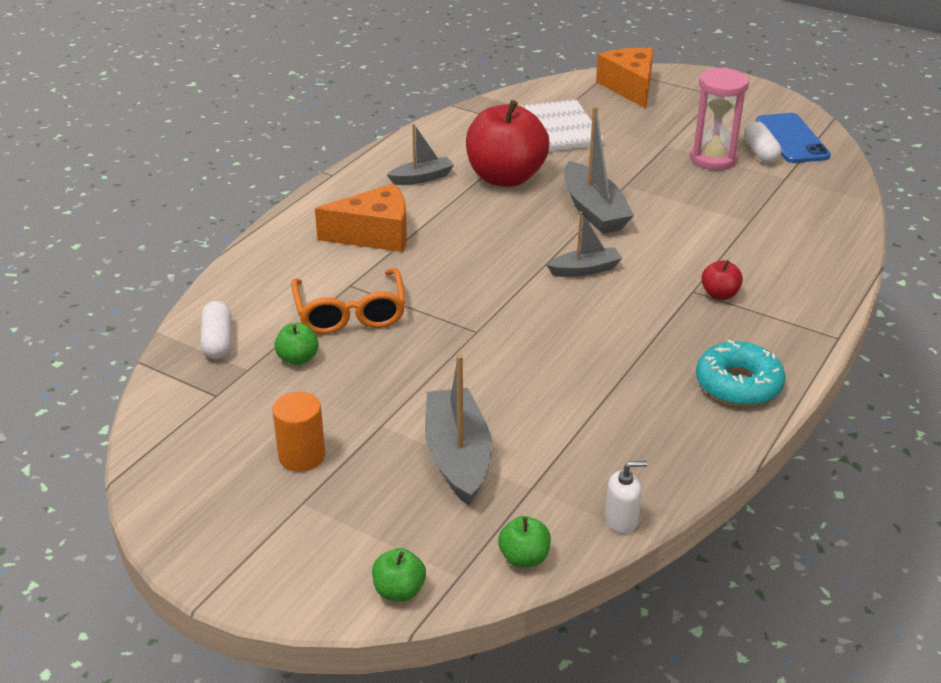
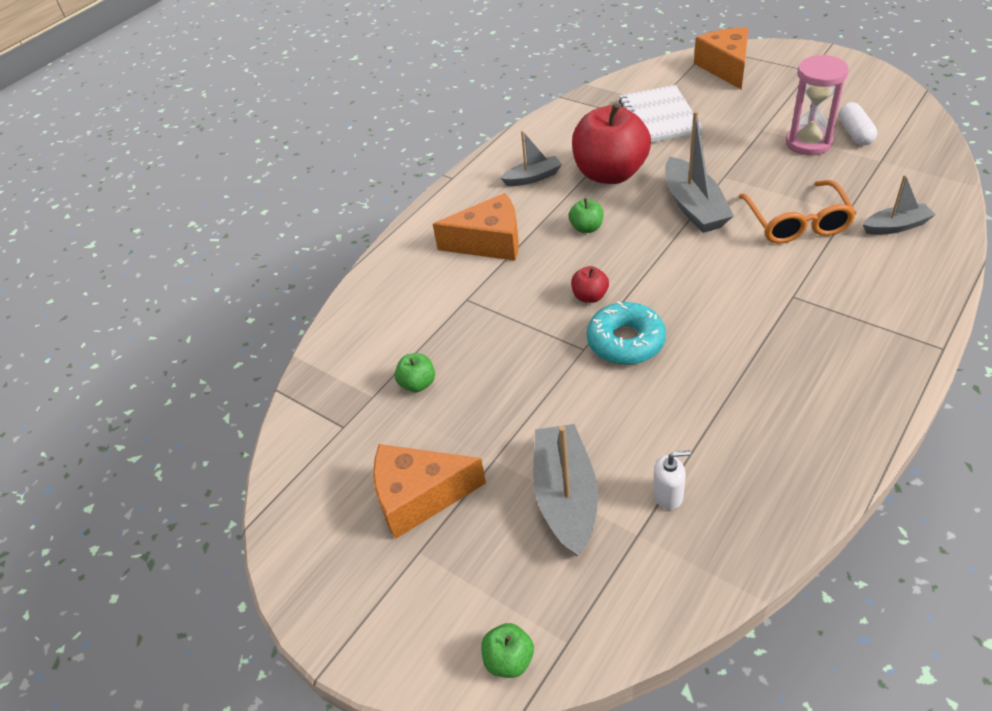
camera: 10 degrees right, 10 degrees up
white capsule [201,301,232,359] -> none
orange cylinder [272,392,325,472] -> orange cheese [373,444,486,539]
orange glasses [291,268,406,334] -> orange glasses moved to [739,180,856,244]
green apple [498,516,551,568] -> green apple moved to [569,198,603,233]
grey boat [546,212,623,277] -> grey boat moved to [863,175,935,235]
white soap dispenser [605,461,648,533] -> white soap dispenser moved to [653,450,691,510]
turquoise donut [696,340,786,406] -> turquoise donut moved to [587,302,666,365]
red apple [701,260,743,300] -> red apple moved to [571,266,609,303]
blue phone [756,113,831,163] -> none

